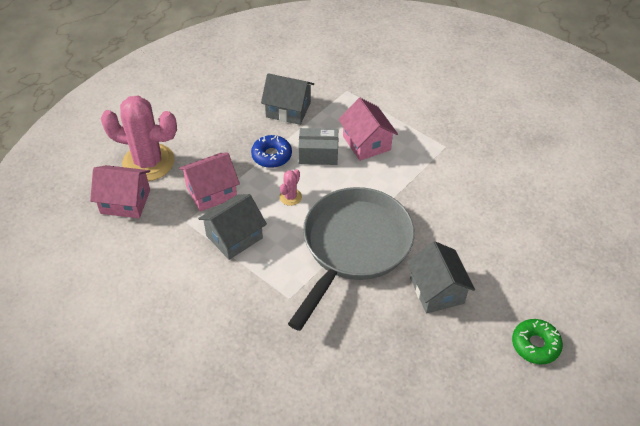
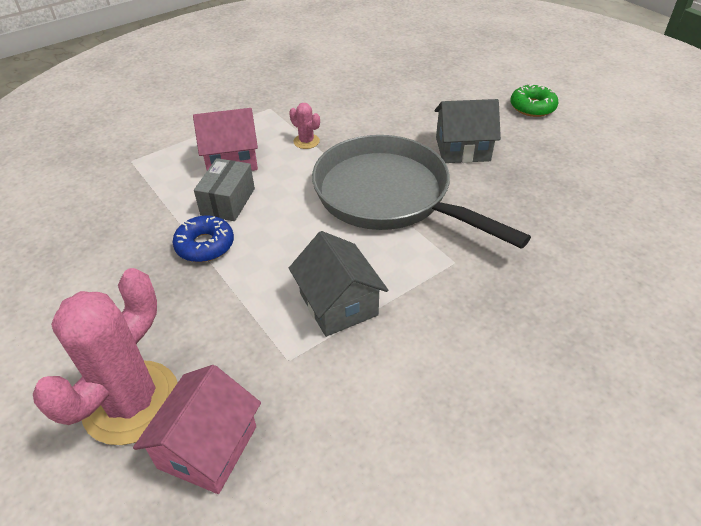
camera: 75 degrees left, 5 degrees down
pink house [179,153,240,212] -> none
grey house [261,73,314,125] -> none
pink cactus [279,169,302,206] -> pink cactus moved to [289,103,320,149]

